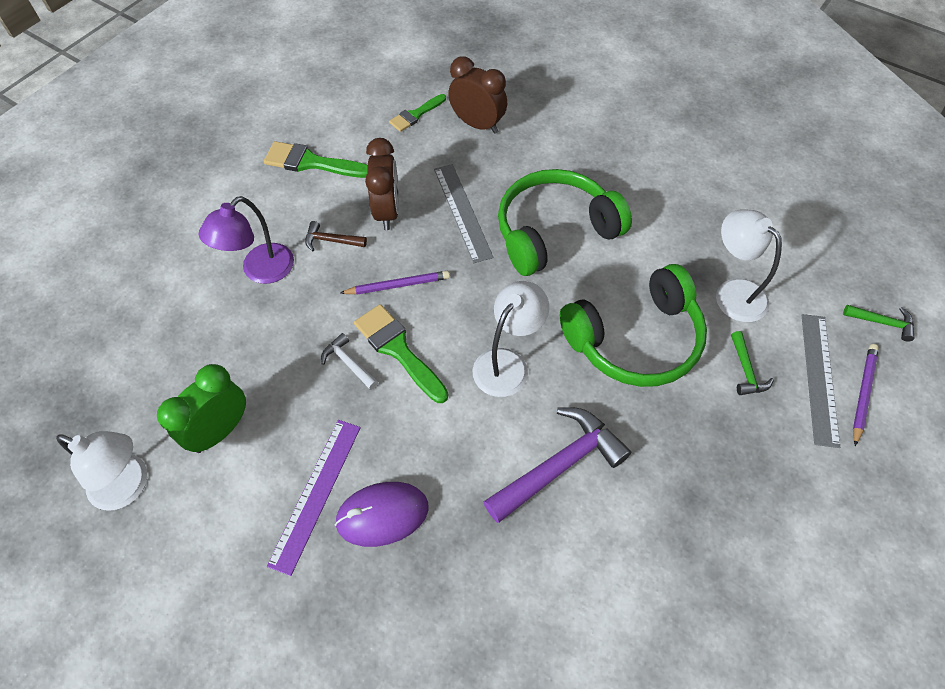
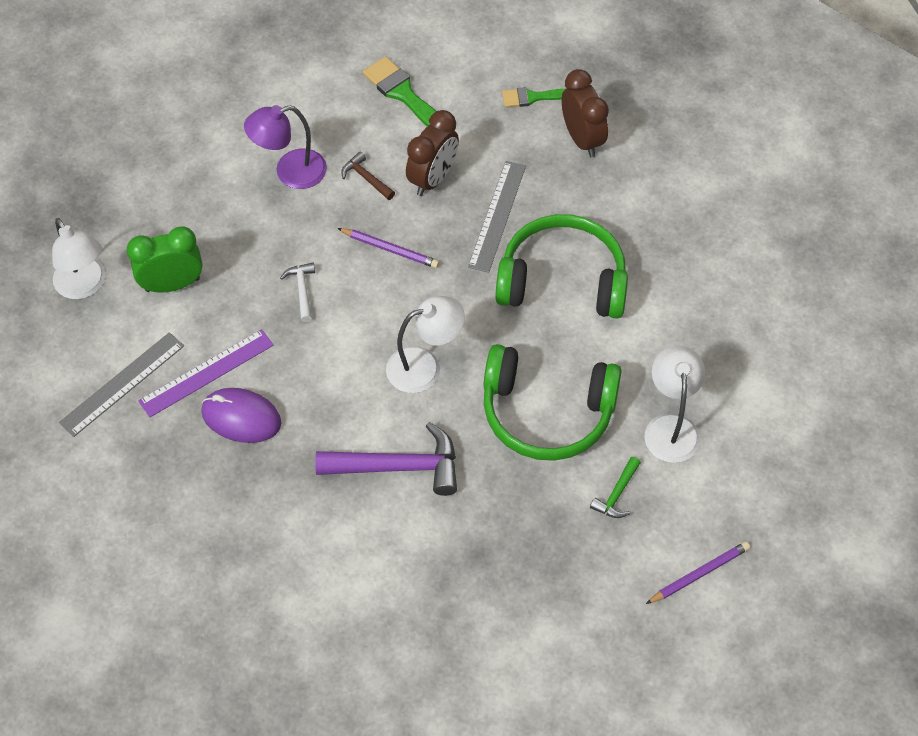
camera: 35 degrees right, 0 degrees up
green brush [354,304,448,403] -> none
grey ruler [802,314,840,448] -> grey ruler moved to [59,332,184,437]
green hammer [843,305,915,342] -> none

